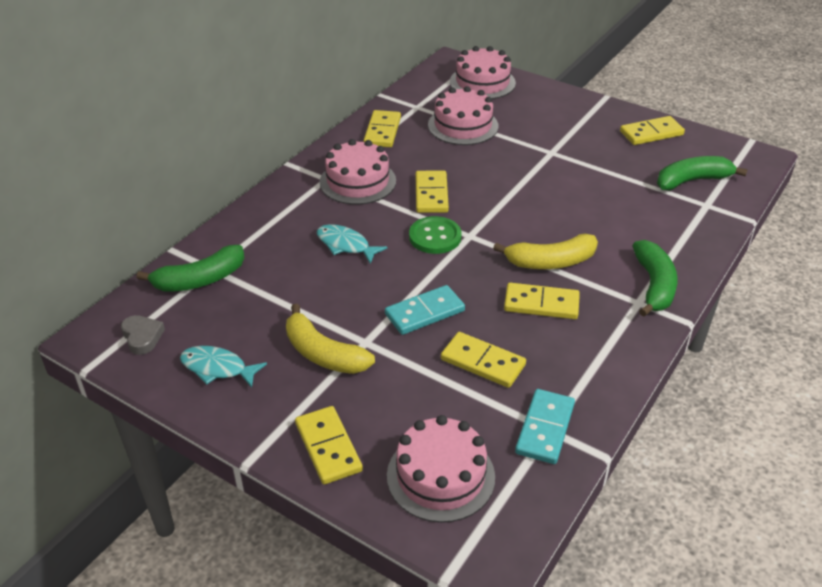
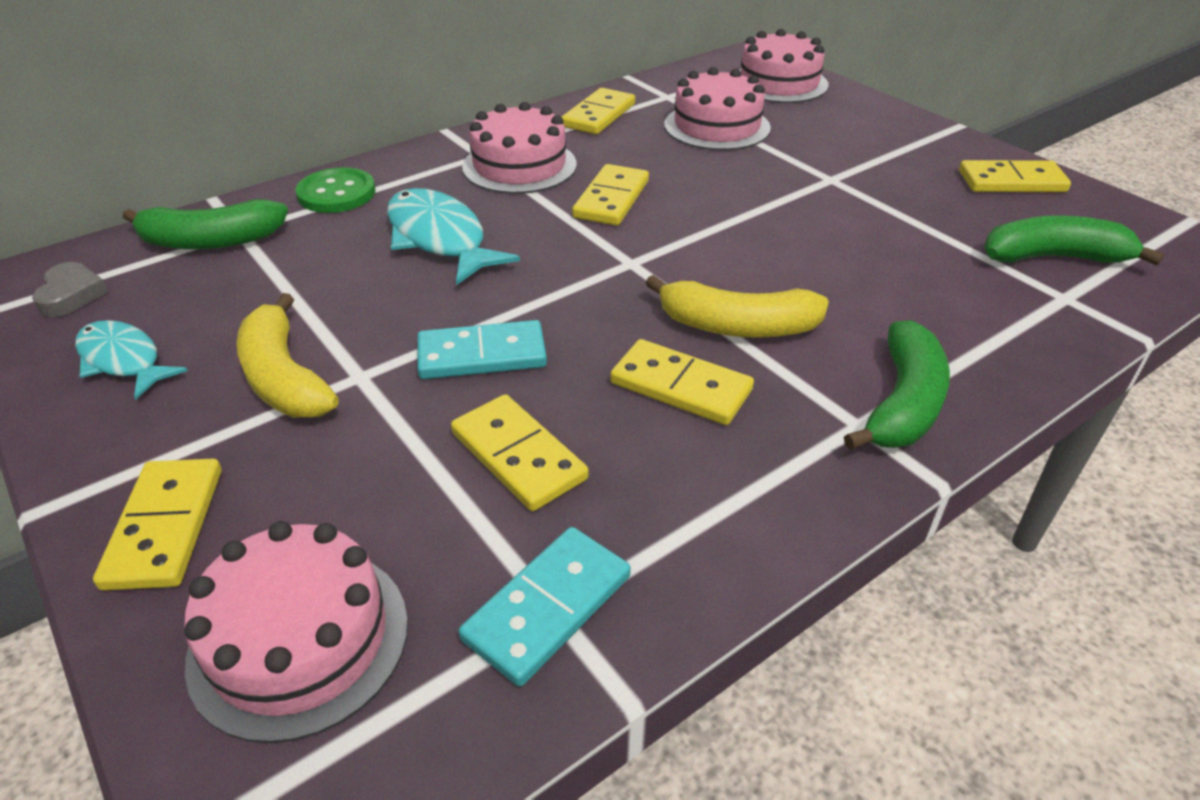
camera: 20 degrees right, 0 degrees up
turquoise fish [317,224,388,264] -> turquoise fish [387,188,520,285], size x1.52
green button [409,216,462,254] -> green button moved to [296,167,375,213]

